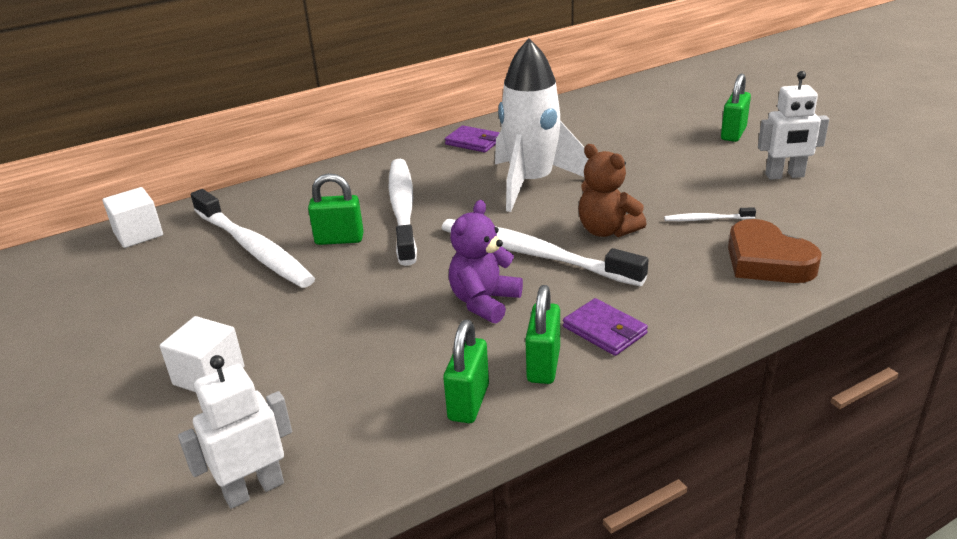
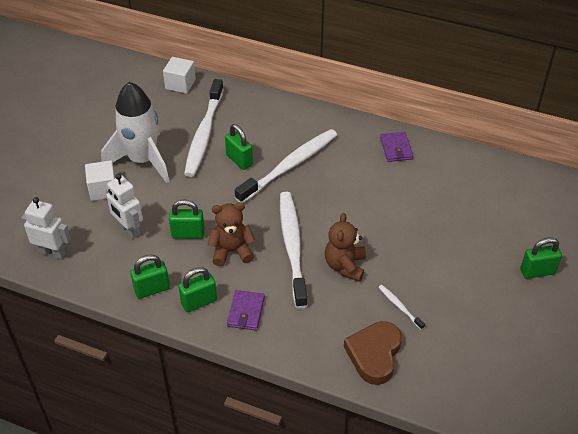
camera: 50 degrees right, 15 degrees up
purple teddy bear [449,200,523,324] -> brown teddy bear [208,202,255,266]
white rocket [495,38,588,212] -> white rocket moved to [101,82,170,183]
white robot [758,71,829,180] -> white robot moved to [106,174,143,239]
none -> green padlock [169,199,205,239]

